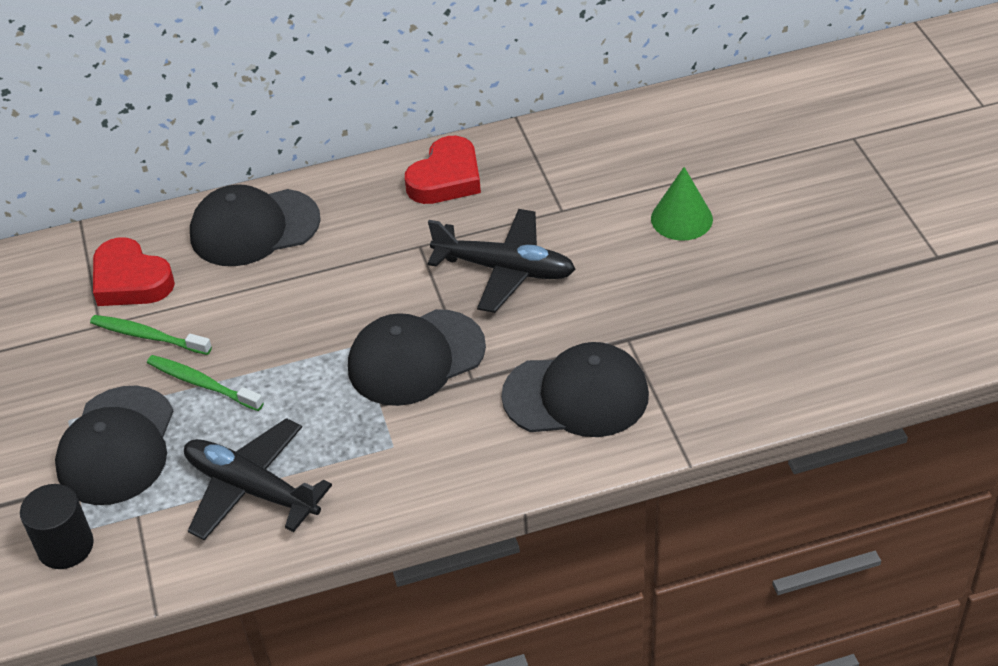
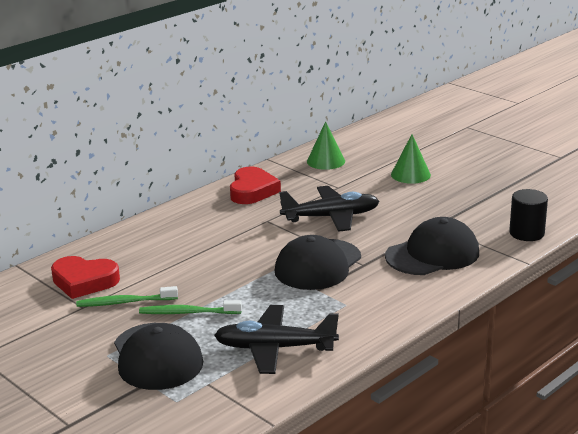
camera: 30 degrees left, 20 degrees down
black cylinder [20,484,94,569] -> black cylinder moved to [509,189,548,241]
black cap [190,184,321,266] -> none
none -> green cone [307,121,345,170]

